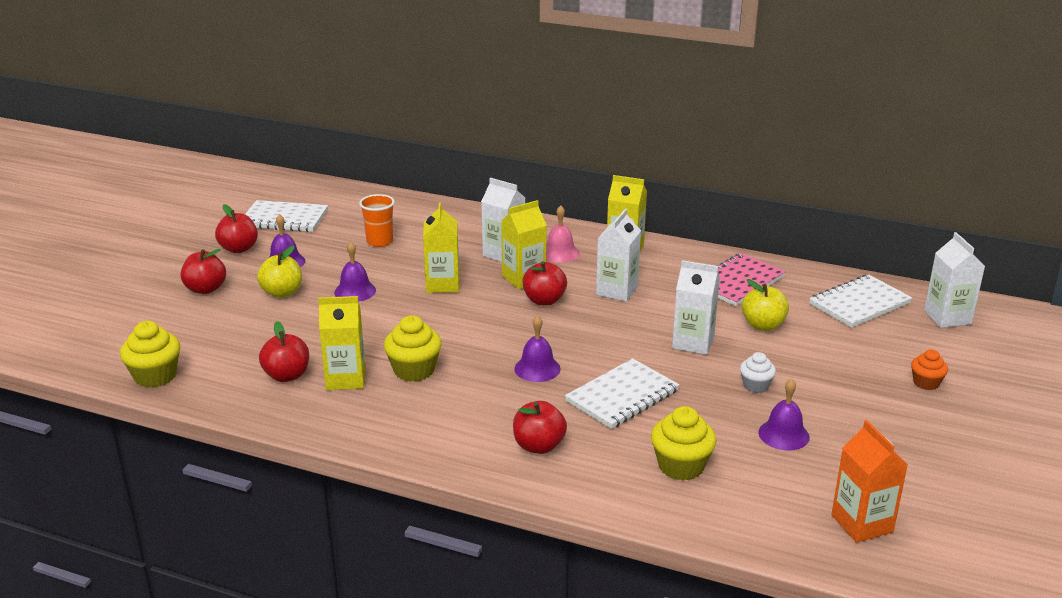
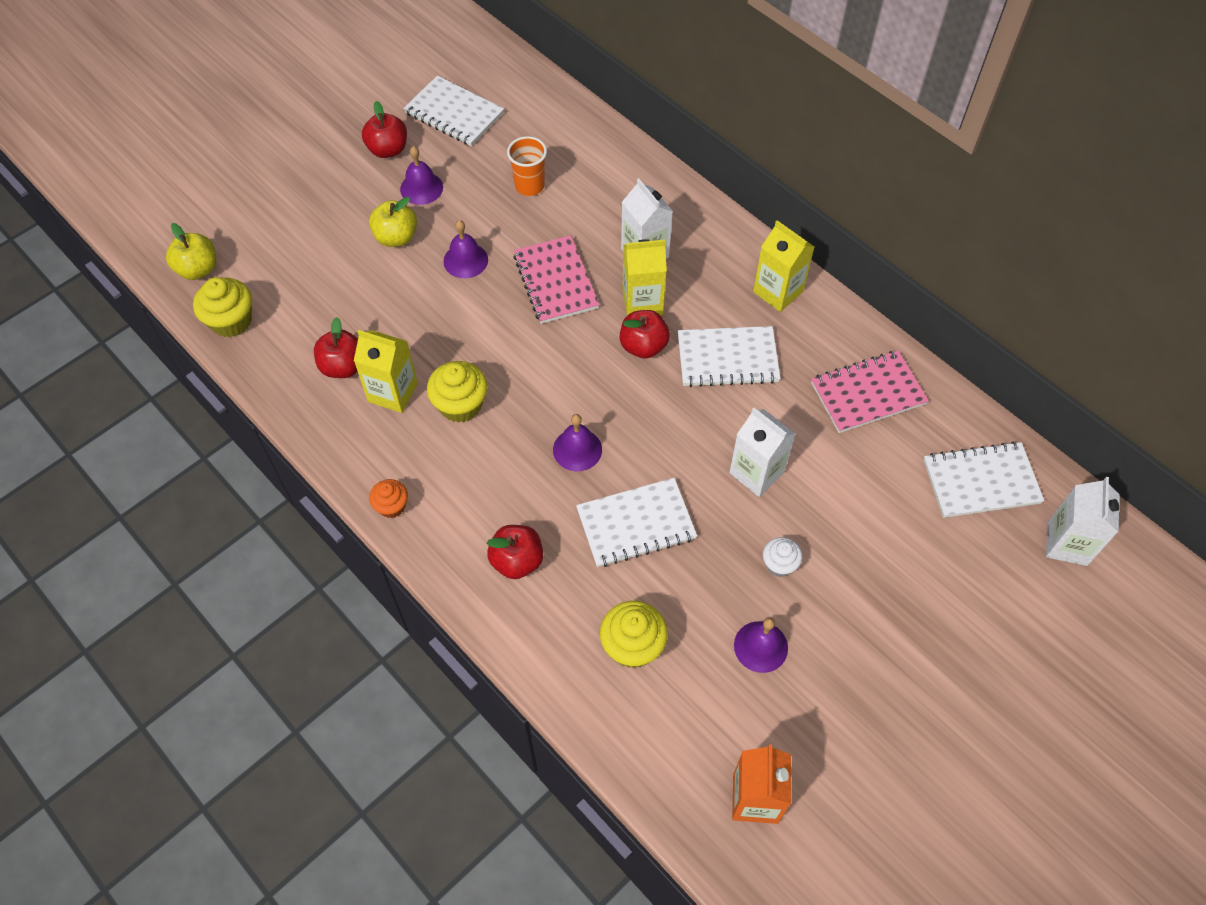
camera: 25 degrees right, 30 degrees up
red apple [181,249,226,294] -> none
yellow carton [423,202,459,293] -> pink notebook [513,235,599,324]
pink bell [546,205,580,263] -> none
white carton [596,209,641,302] -> white notebook [678,326,781,387]
yellow apple [742,279,789,331] -> yellow apple moved to [166,223,216,280]
orange cupcake [911,349,948,390] -> orange cupcake moved to [369,479,408,518]

